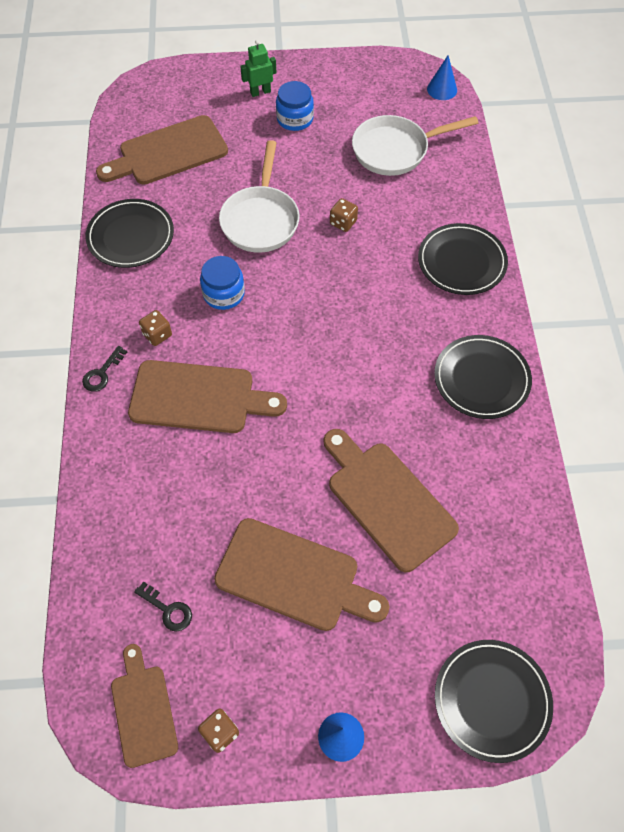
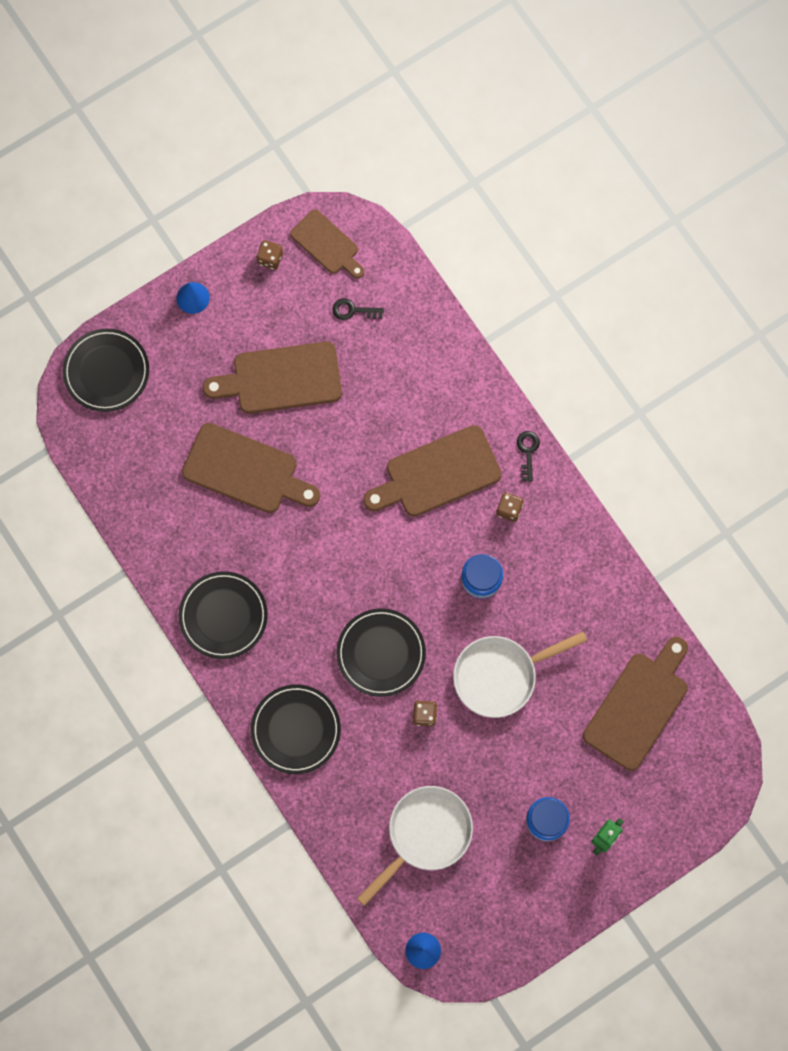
camera: 150 degrees right, 15 degrees up
black plate [85,199,174,268] -> black plate moved to [337,608,426,697]
white pan [219,140,299,253] -> white pan turned 90 degrees counterclockwise [453,632,588,718]

